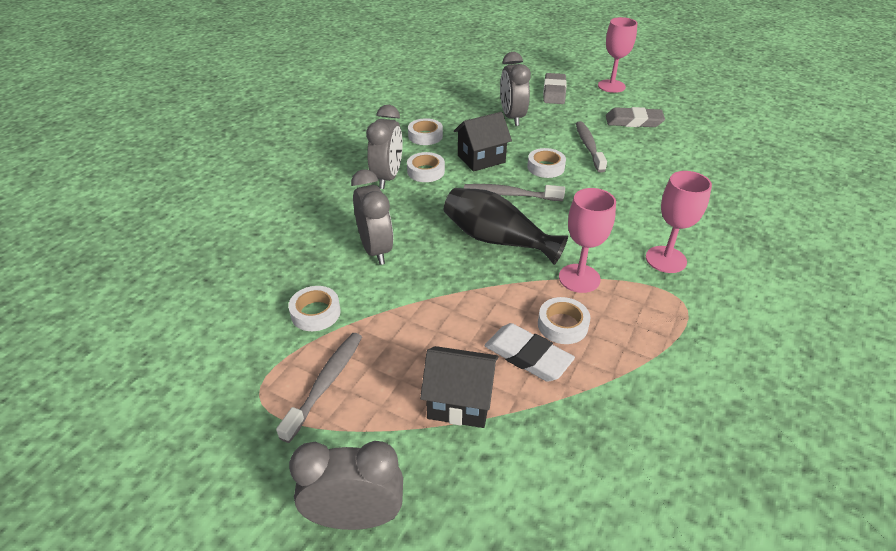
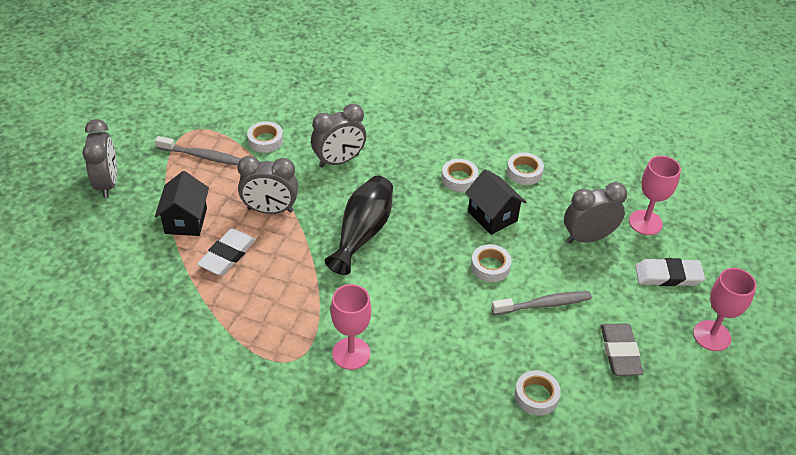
camera: 80 degrees right, 5 degrees up
grey clock [366,105,403,189] -> grey clock moved to [238,156,298,214]
grey toothbrush [464,184,565,201] -> none
white tape [538,297,590,344] -> white tape moved to [515,370,561,416]
grey eraser [543,73,567,104] -> white eraser [635,258,705,286]
pink goblet [559,188,616,293] -> pink goblet moved to [629,156,681,235]

